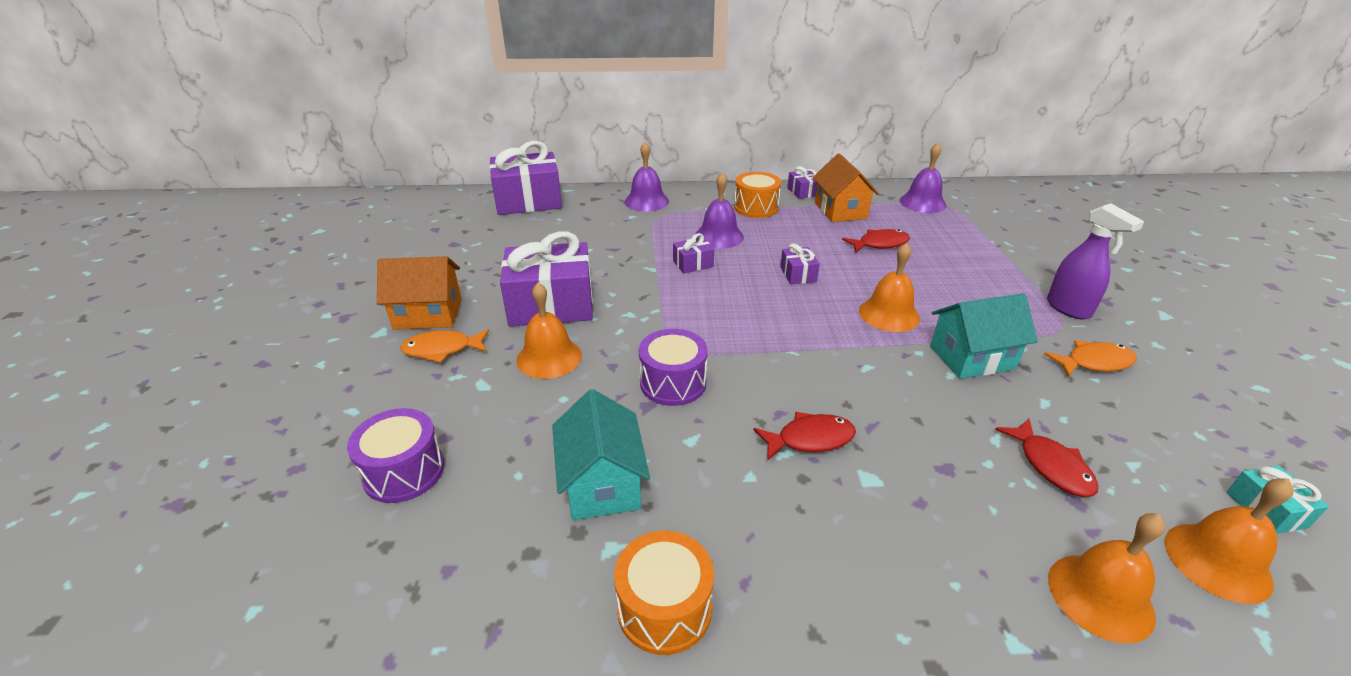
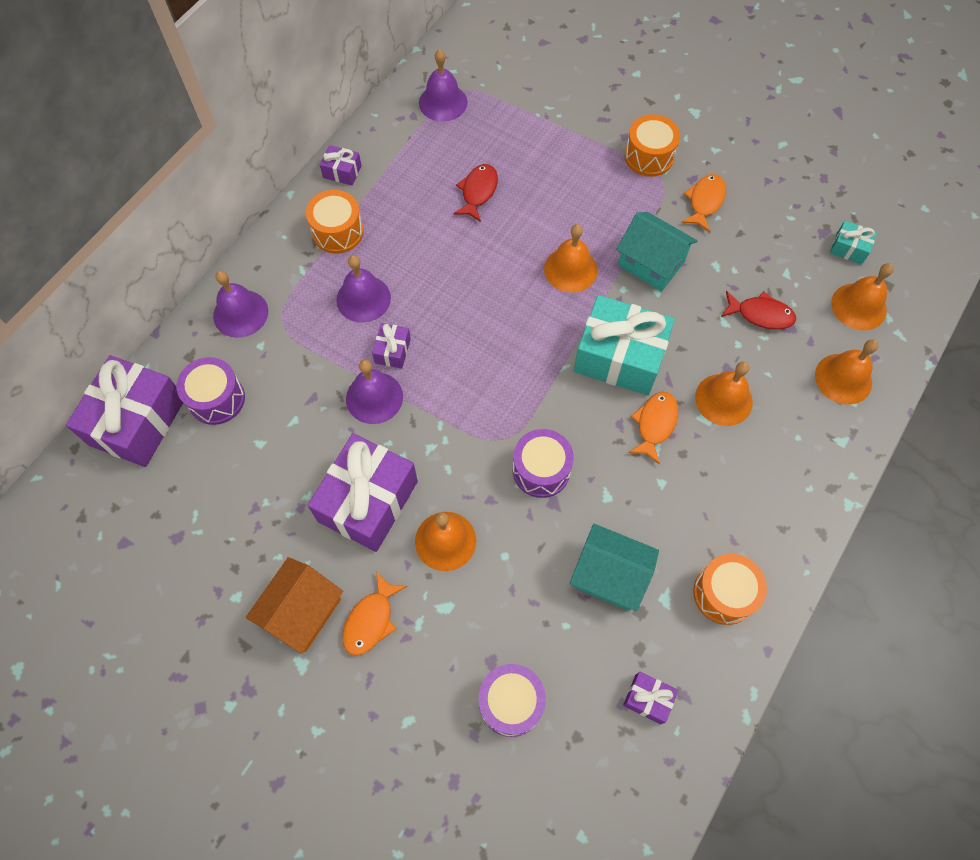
camera: 55 degrees left, 30 degrees up
red fish [754,412,856,461] -> orange fish [628,392,678,465]
purple gift [780,243,820,284] -> purple gift moved to [623,672,678,724]
orange house [813,153,879,222] -> none
turquoise house [930,293,1038,379] -> turquoise house turned 75 degrees counterclockwise [616,212,697,291]
purple spray bottle [1047,203,1145,319] -> orange drum [625,115,680,177]
none -> purple drum [177,357,245,425]
none -> purple bell [346,360,403,424]
none -> turquoise gift [574,295,675,395]
none -> orange bell [695,362,753,426]

